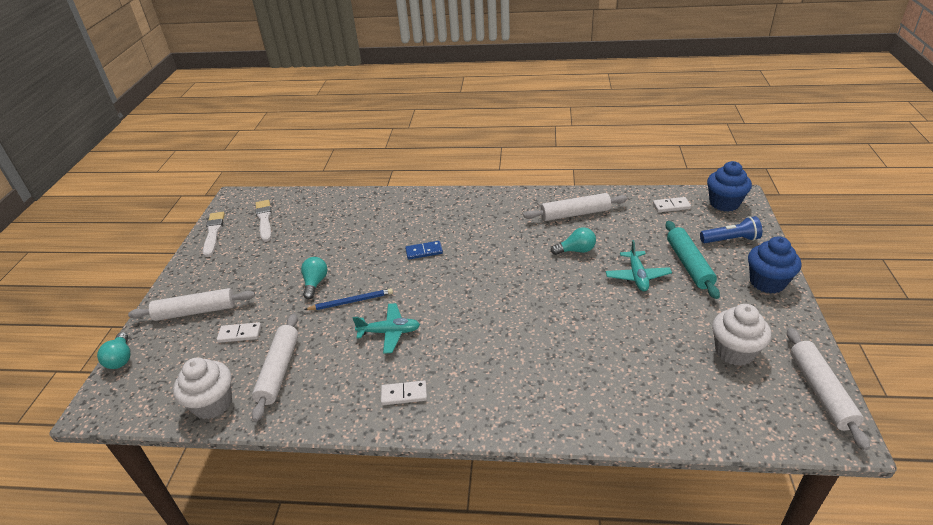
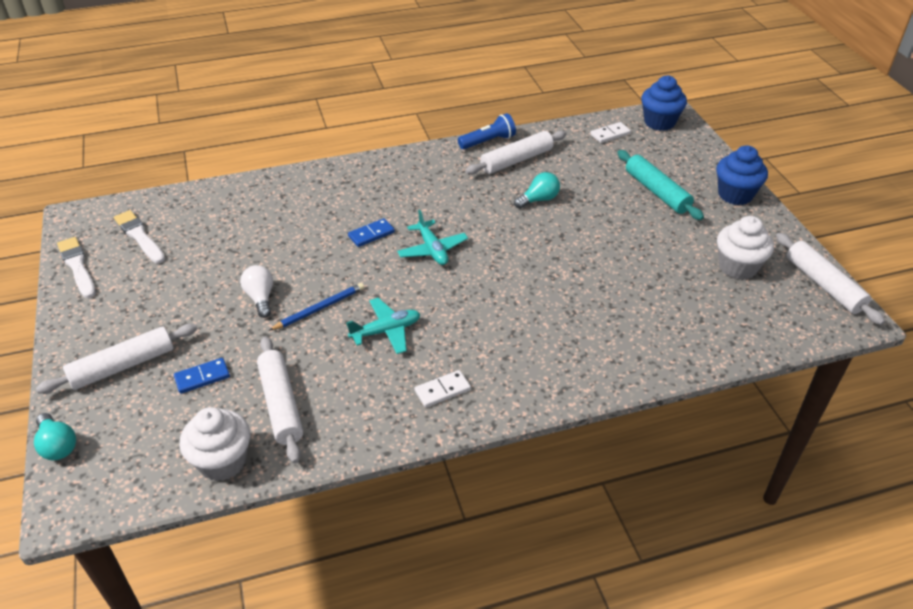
camera: 25 degrees left, 5 degrees up
white domino [217,322,261,343] -> blue domino [174,358,230,394]
turquoise light bulb [301,257,328,299] -> white light bulb [240,265,273,318]
turquoise plane [605,240,672,291] -> turquoise plane moved to [397,210,468,265]
blue flashlight [700,216,762,243] -> blue flashlight moved to [458,113,516,149]

